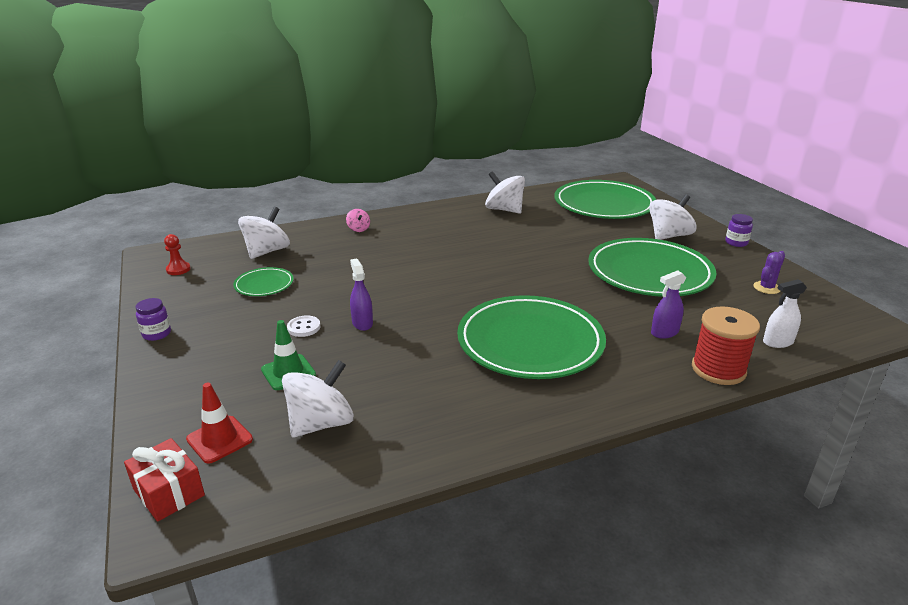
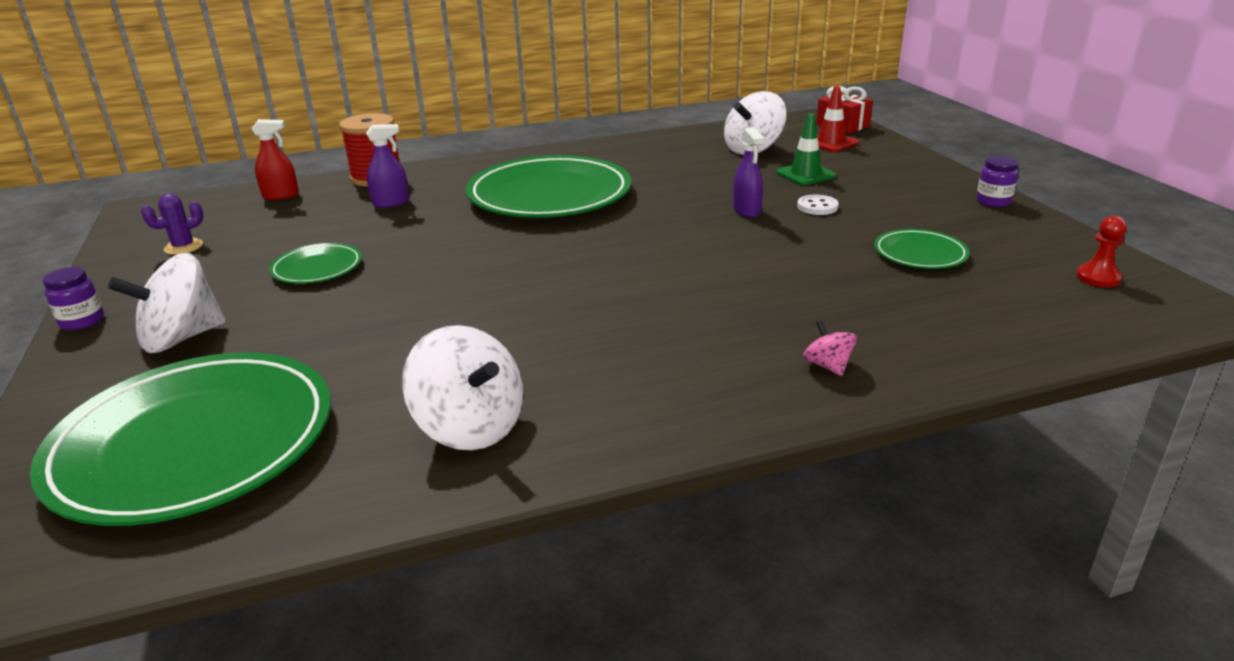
camera: 175 degrees left, 0 degrees up
white spinning top [238,207,290,259] -> none
green plate [588,238,716,297] -> green plate [269,243,362,284], size x0.46
white spray bottle [763,279,807,348] -> red spray bottle [252,119,299,200]

